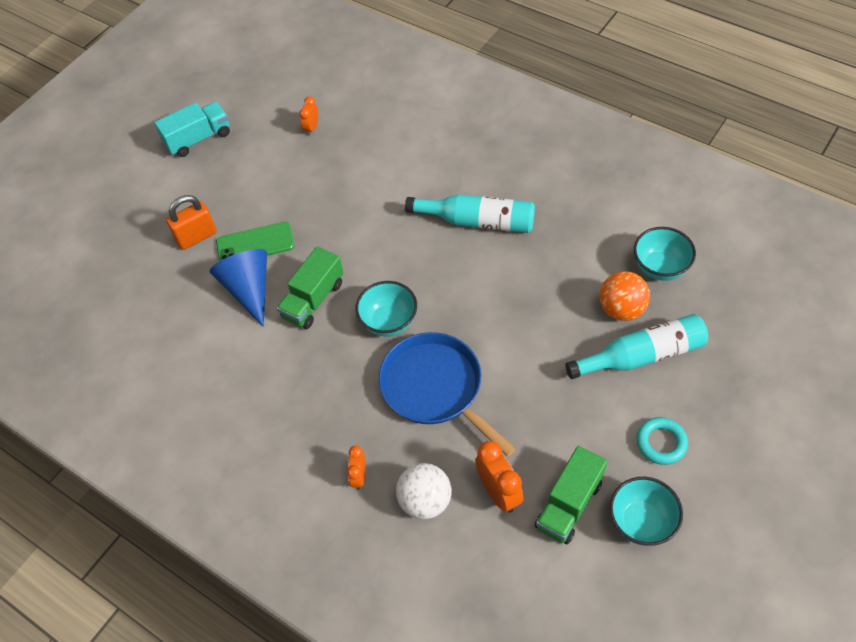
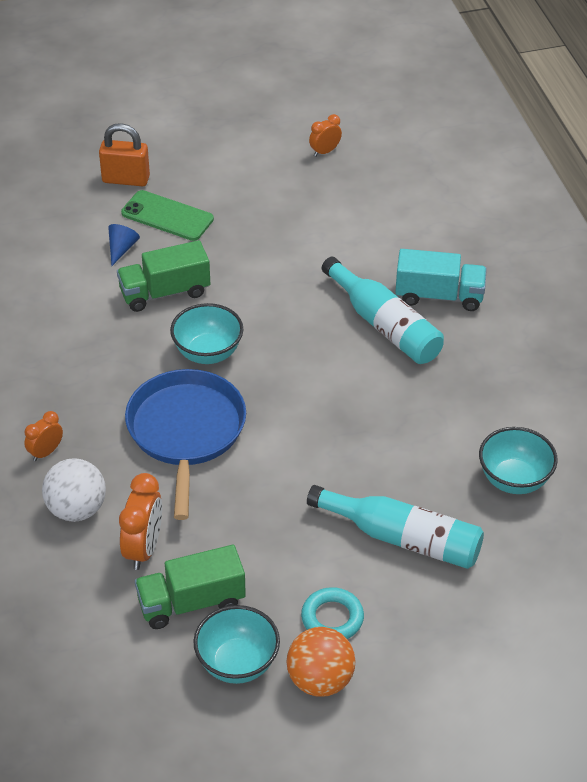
camera: 35 degrees right, 10 degrees down
turquoise truck [154,102,230,157] -> turquoise truck moved to [395,249,487,311]
blue cone [209,249,267,327] -> blue cone [108,224,140,266], size x0.48
orange ball [599,271,650,321] -> orange ball moved to [287,627,355,697]

